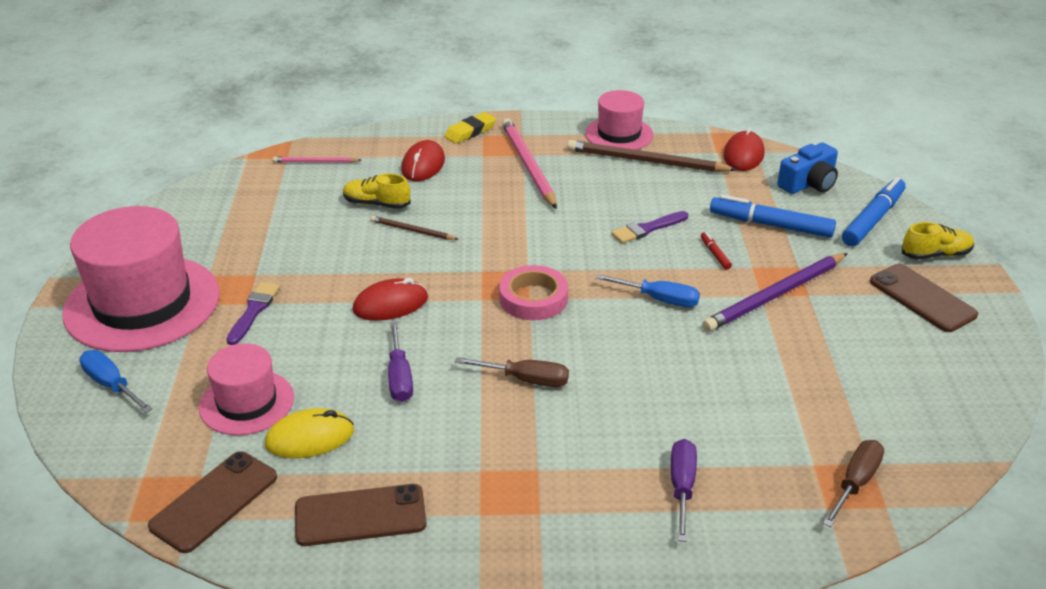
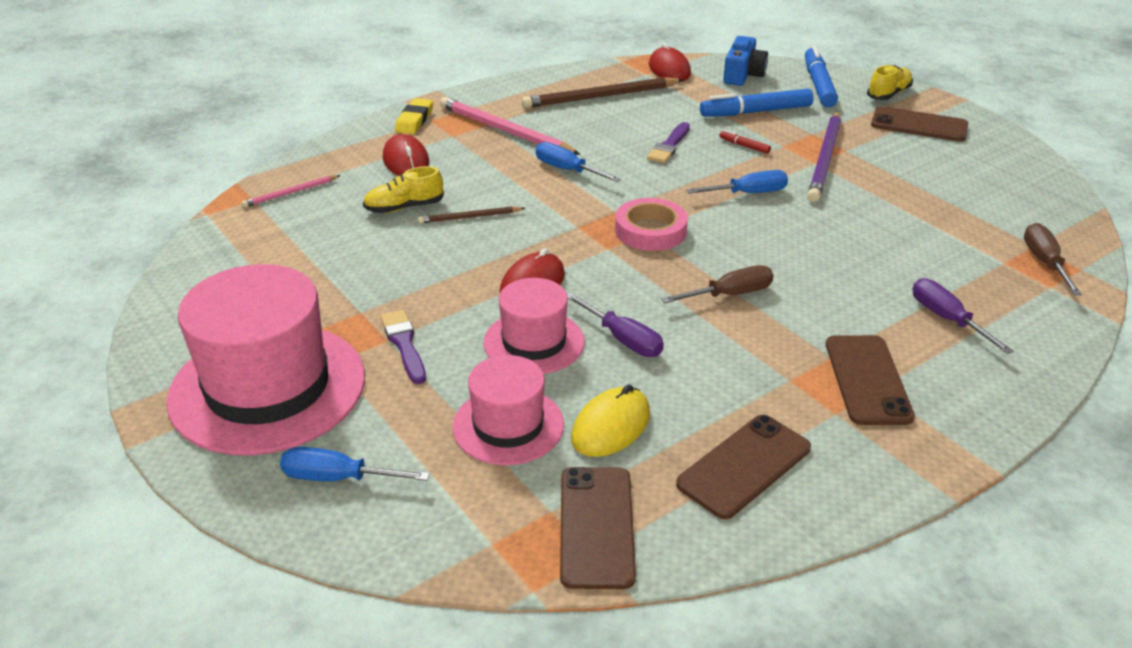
camera: 35 degrees left, 0 degrees up
pink hat [585,90,653,150] -> pink hat moved to [483,278,585,374]
none -> blue screwdriver [536,142,621,182]
none -> brown phone [826,335,915,425]

